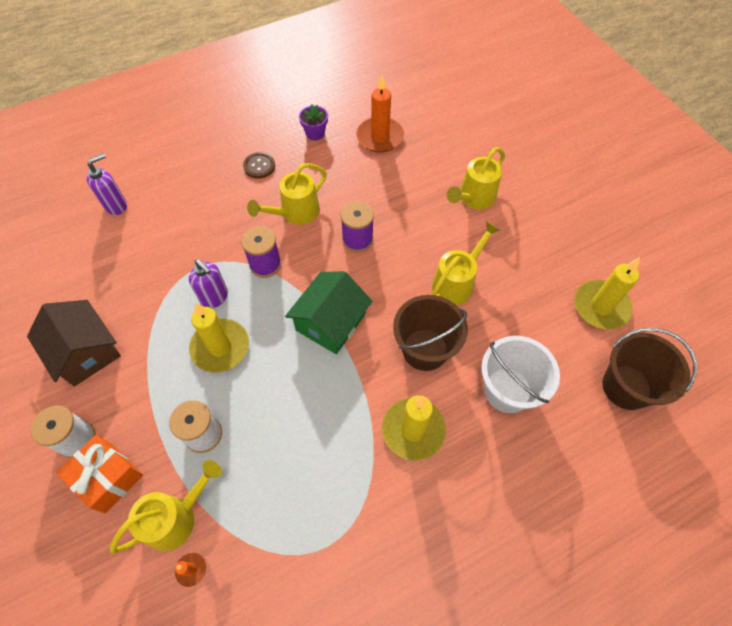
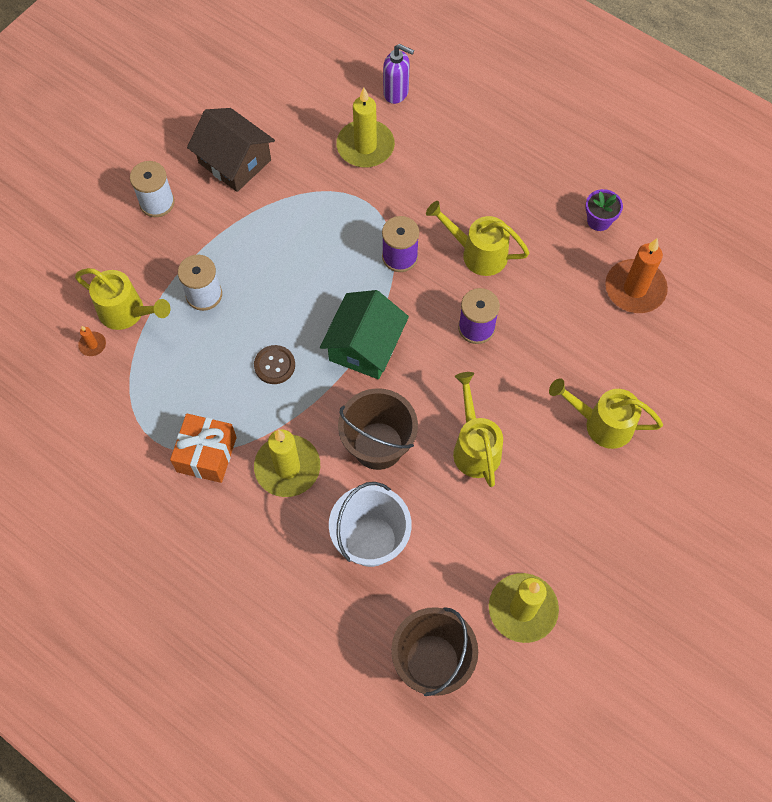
camera: 65 degrees right, 5 degrees up
brown house [27,300,121,386] -> brown house turned 75 degrees counterclockwise [187,108,275,192]
orange gift [56,435,143,514] -> orange gift moved to [170,413,237,483]
purple soap dispenser [189,259,228,308] -> none
yellow candle [189,303,249,373] -> yellow candle moved to [336,88,395,168]
brown button [243,152,275,179] -> brown button moved to [254,345,295,384]
green house [285,271,372,354] -> green house turned 75 degrees counterclockwise [320,290,409,379]
yellow watering can [431,221,500,305] -> yellow watering can turned 120 degrees counterclockwise [453,372,503,487]

